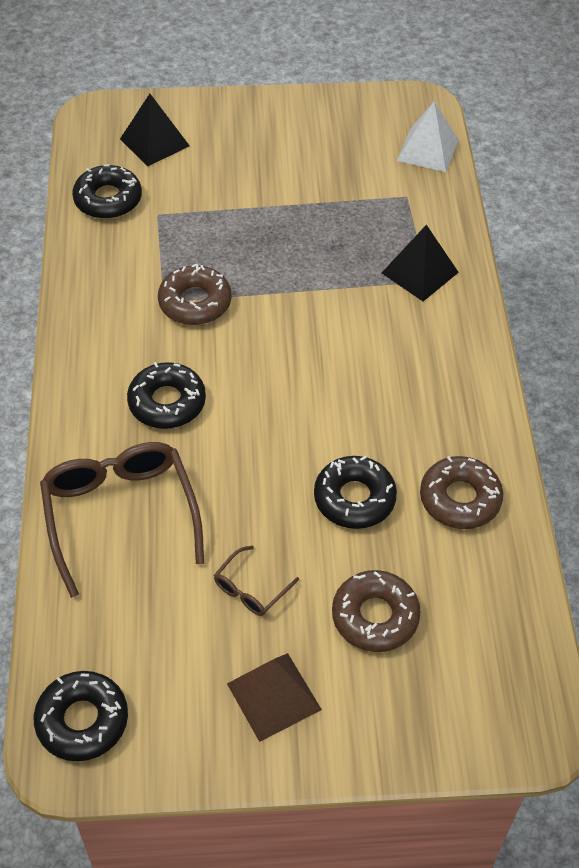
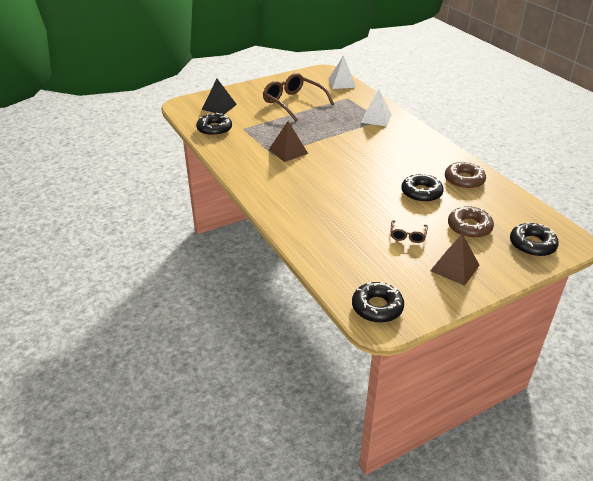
camera: 25 degrees left, 15 degrees down
brown glasses [40,442,204,598] -> brown glasses moved to [263,73,334,121]
black donut [127,362,206,429] -> black donut moved to [510,222,559,257]
brown donut [158,264,231,325] -> brown pyramid [269,121,308,162]
black pyramid [382,224,459,301] -> white pyramid [360,90,392,127]

